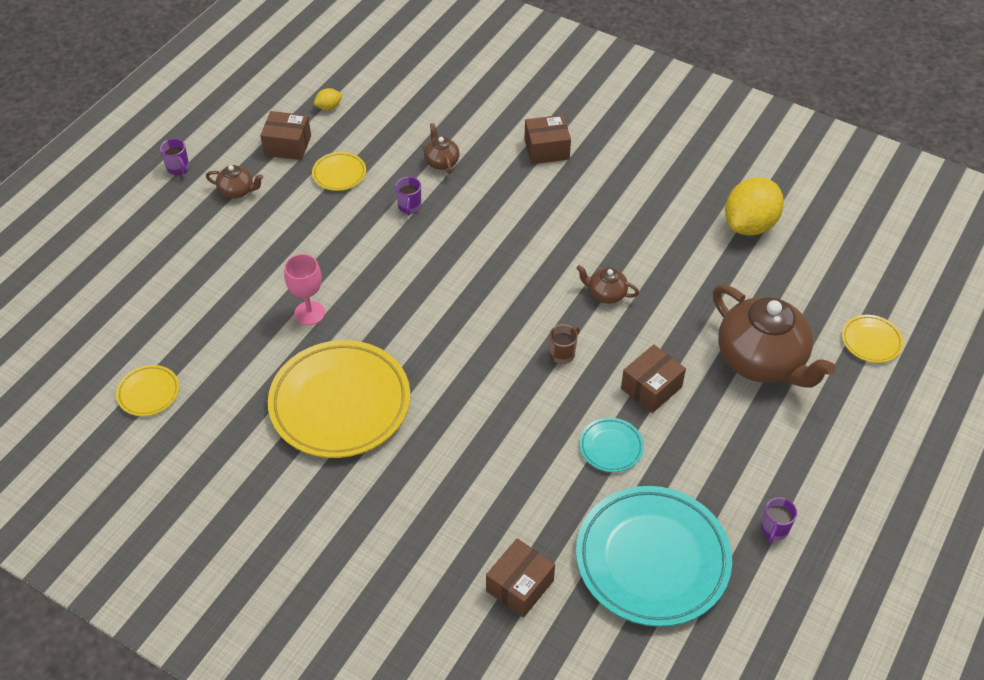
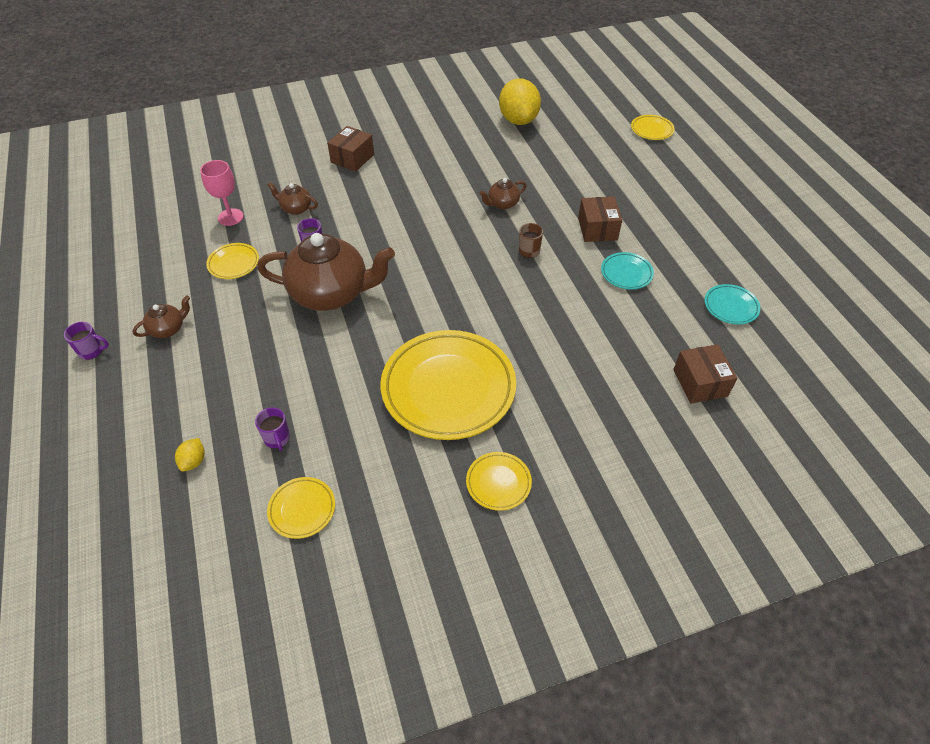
camera: 50 degrees left, 0 degrees up
brown box [260,111,311,160] -> none
pink goblet [284,254,325,325] -> pink goblet moved to [200,160,244,226]
yellow lemon [314,88,343,110] -> yellow lemon moved to [175,438,205,471]
turquoise plate [576,486,732,627] -> turquoise plate [704,284,760,325], size x0.44
brown teapot [713,285,836,388] -> brown teapot moved to [257,233,395,311]
purple mug [761,497,797,544] -> purple mug moved to [255,407,290,451]
none -> yellow plate [466,452,532,511]

